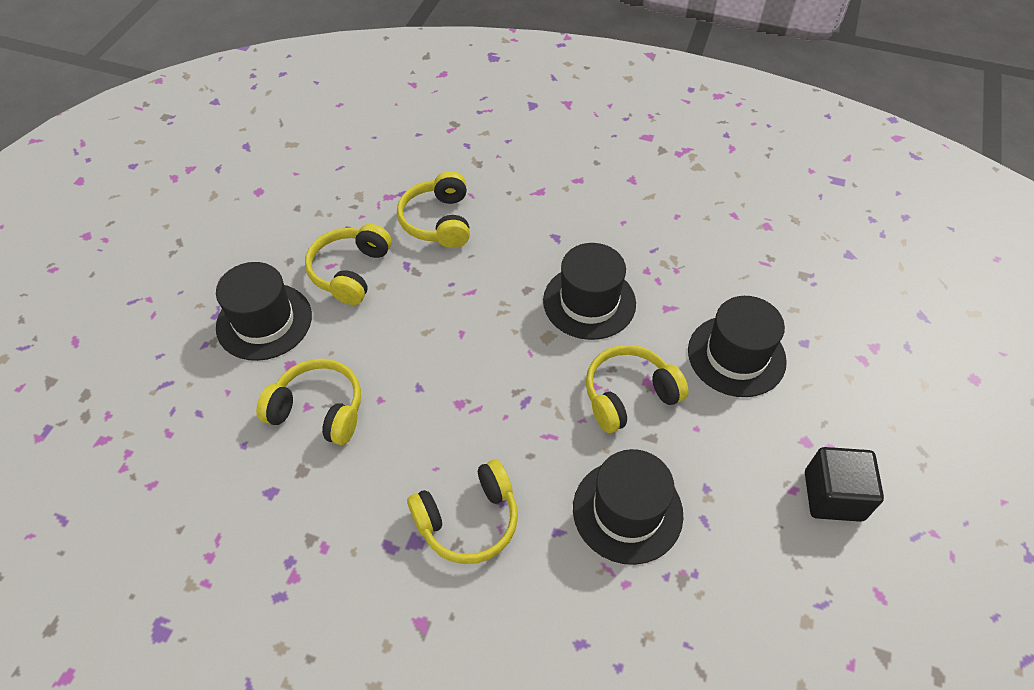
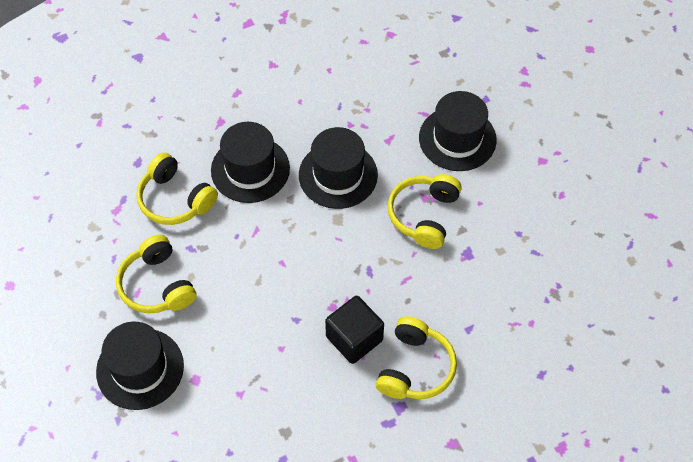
camera: 45 degrees left, 5 degrees up
yellow headphones [256,359,361,445] -> none
black hat [573,449,683,565] -> black hat moved to [211,122,290,203]
black cube [805,447,884,522] -> black cube moved to [325,296,384,364]

